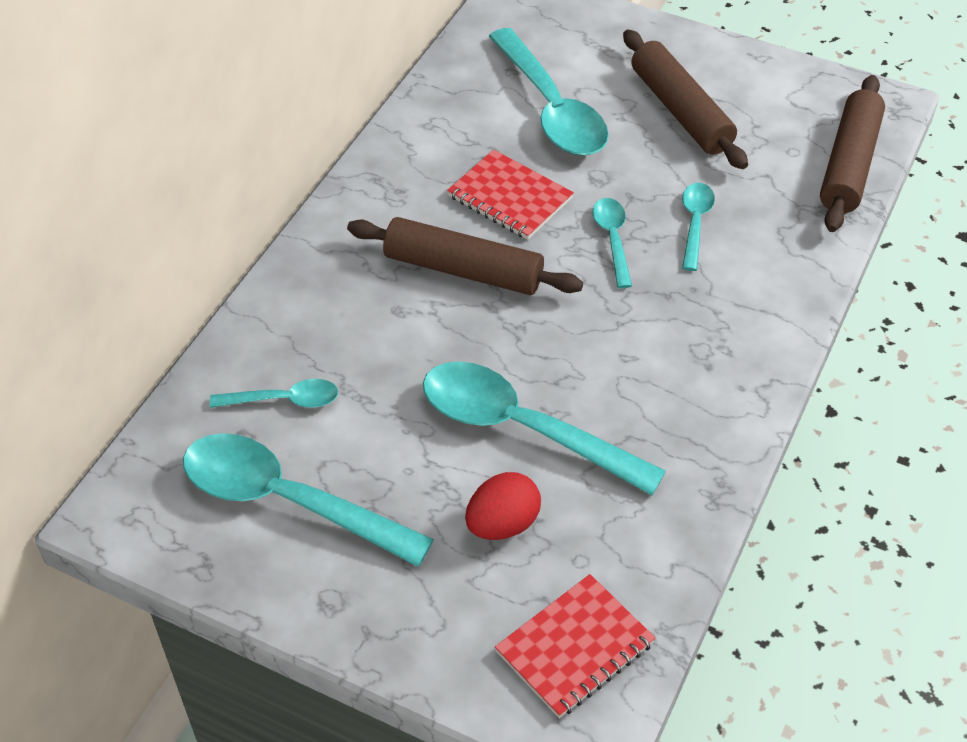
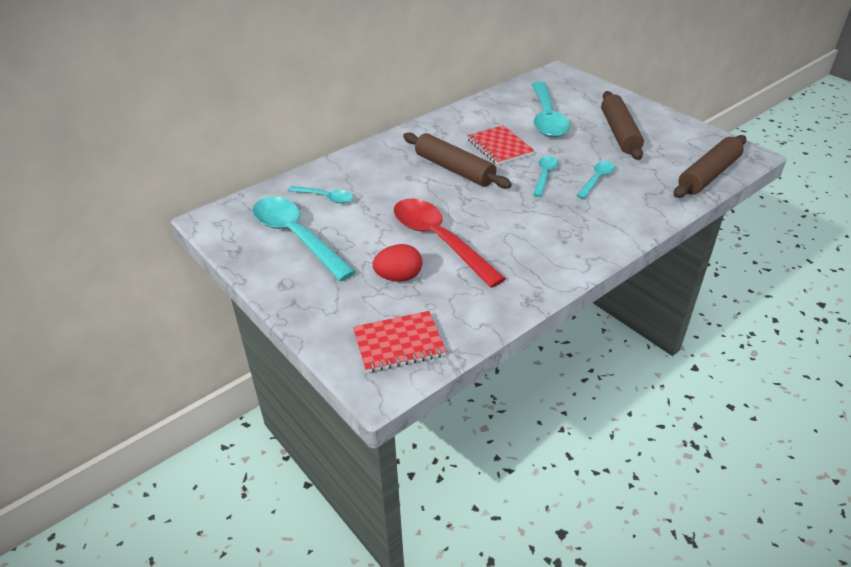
camera: 25 degrees right, 10 degrees down
turquoise spoon [423,361,666,495] -> red spoon [394,199,506,288]

